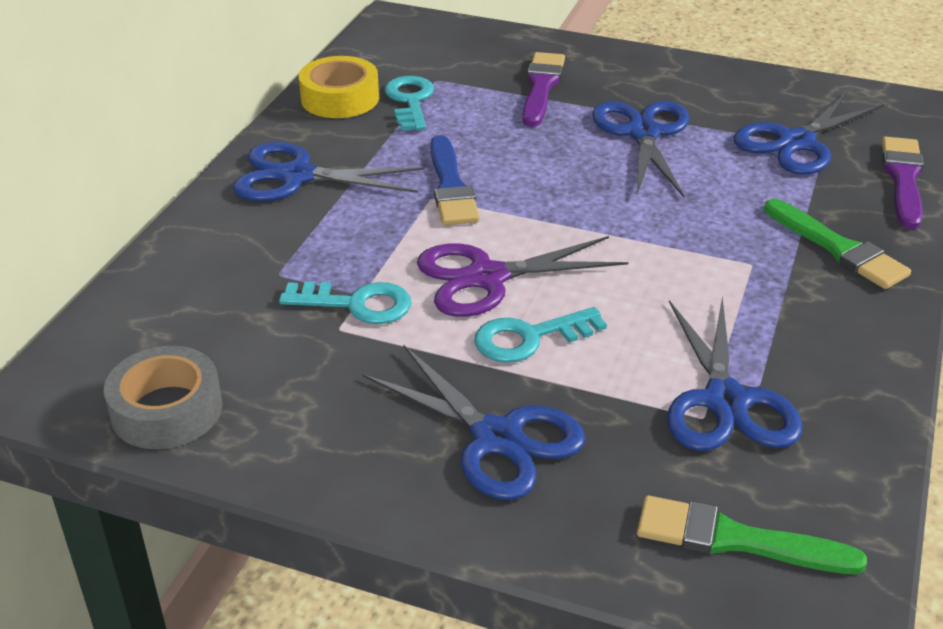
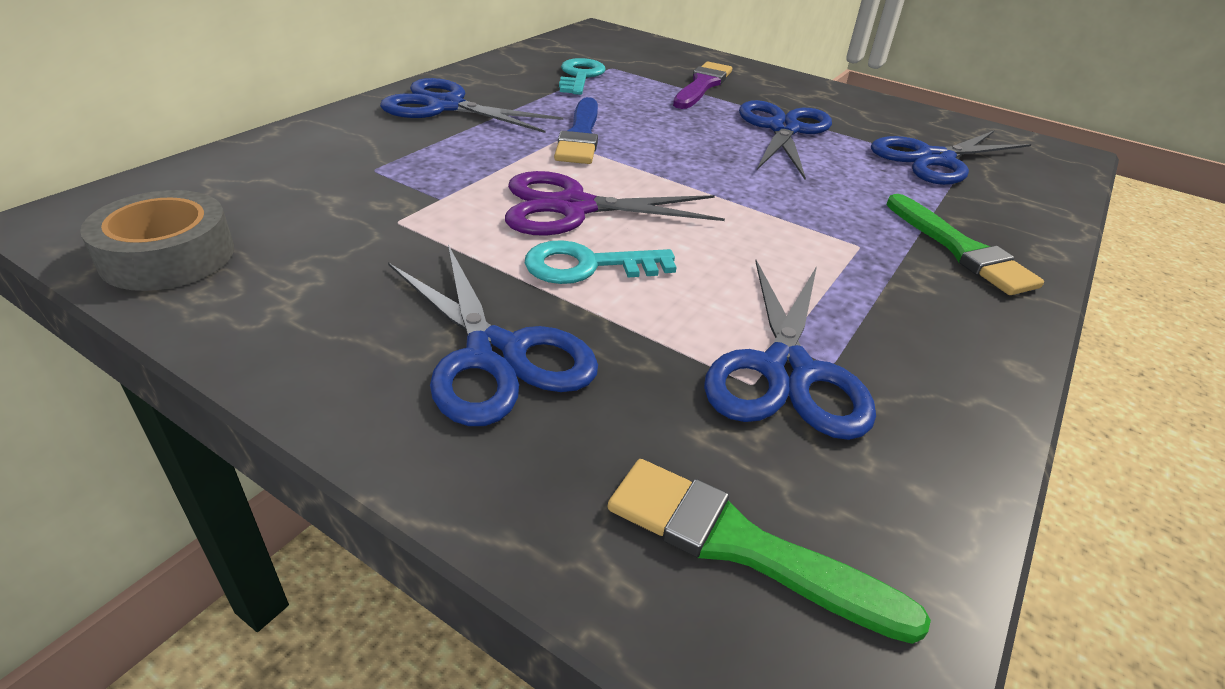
camera: 10 degrees right, 0 degrees up
turquoise key [279,281,411,324] -> none
yellow tape [299,56,379,118] -> none
purple brush [882,136,924,229] -> none

